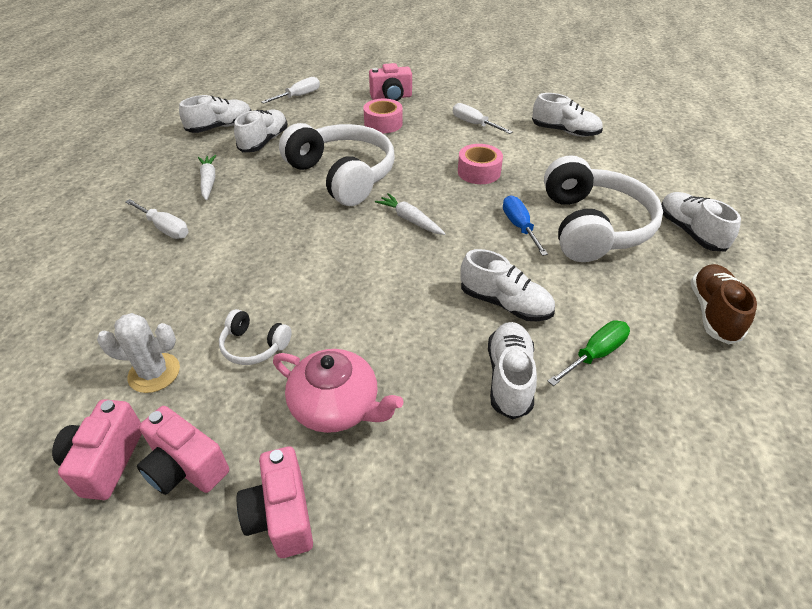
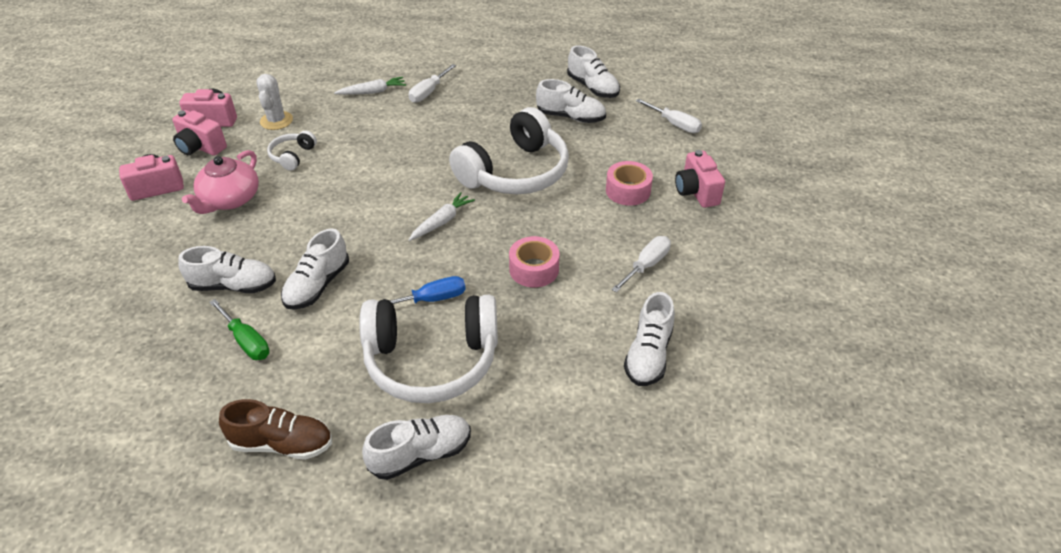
camera: 85 degrees right, 0 degrees up
pink camera [137,406,229,495] -> pink camera turned 90 degrees counterclockwise [172,110,227,156]
white carrot [198,155,216,200] -> white carrot moved to [334,77,406,95]

